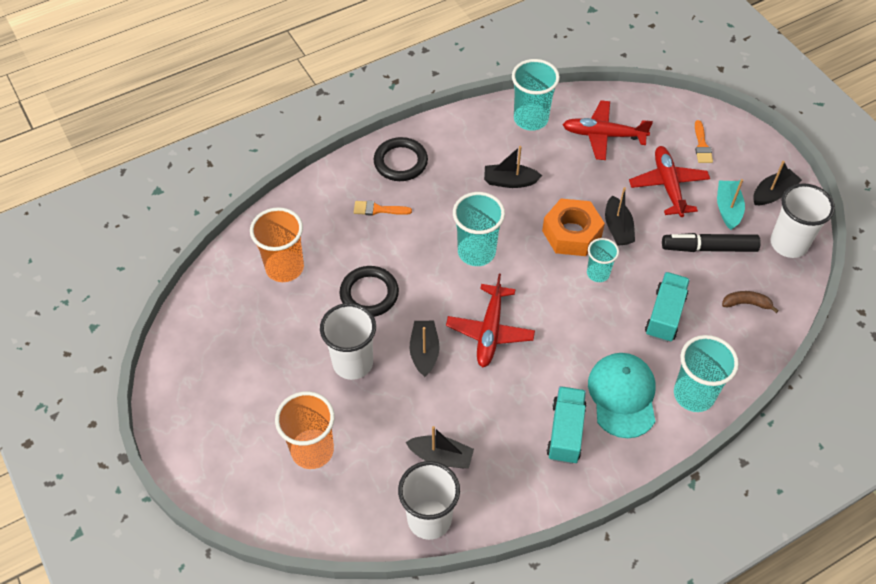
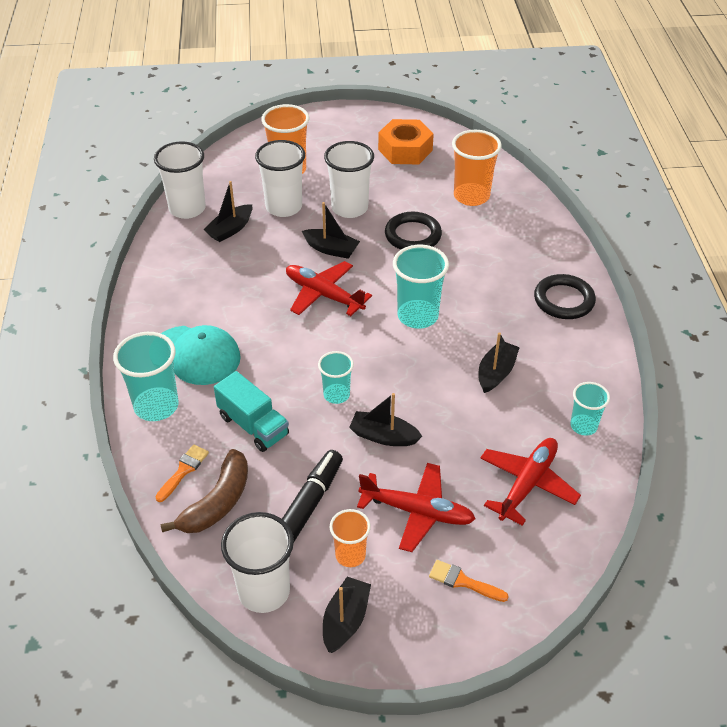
camera: 115 degrees right, 10 degrees down
orange brush [354,201,412,216] -> orange brush moved to [156,444,209,502]
turquoise cup [512,59,560,131] -> turquoise cup [570,382,610,436], size x0.60
orange nut [542,199,605,256] -> orange nut moved to [378,119,434,164]
turquoise truck [547,386,587,464] -> none
turquoise boat [717,179,745,230] -> orange cup [329,509,371,567]
brown banana [722,291,779,313] -> brown banana [160,449,248,533], size x1.72
black boat [754,161,802,205] -> black boat turned 150 degrees counterclockwise [323,577,371,653]
none -> white cup [255,140,305,217]

